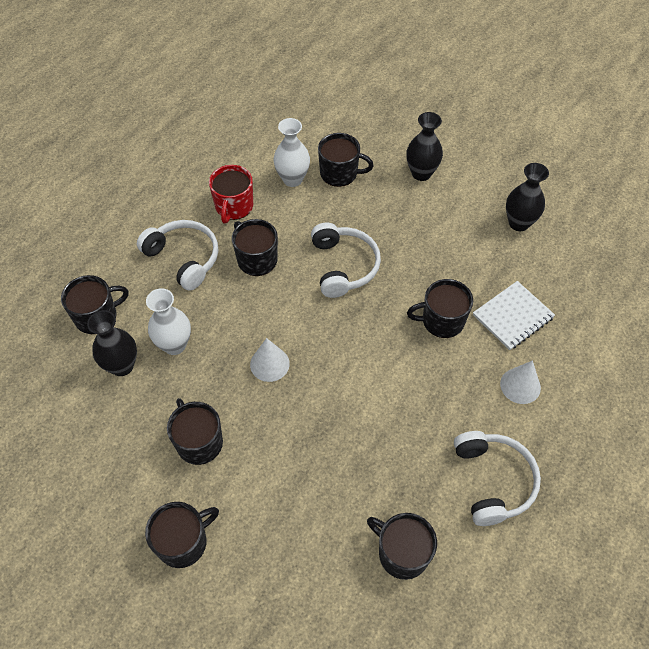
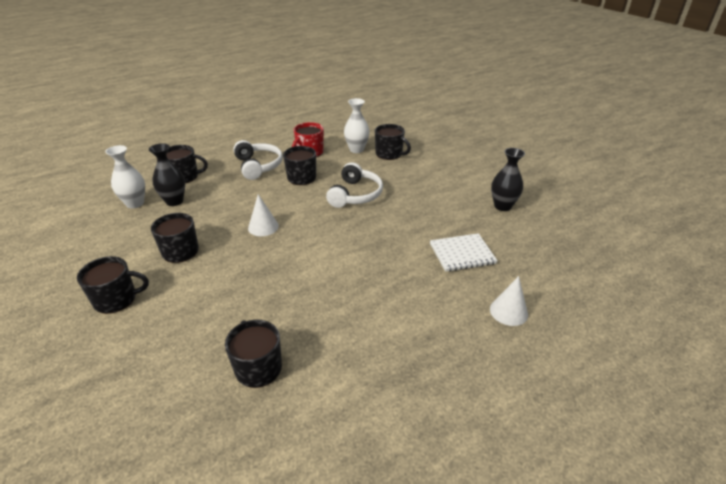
camera: 25 degrees right, 20 degrees down
white vase [146,288,191,355] -> white vase moved to [105,145,145,208]
black vase [406,112,443,181] -> none
black mug [407,279,473,338] -> none
white headphones [454,431,541,526] -> none
white cone [500,360,541,404] -> white cone moved to [490,276,528,326]

